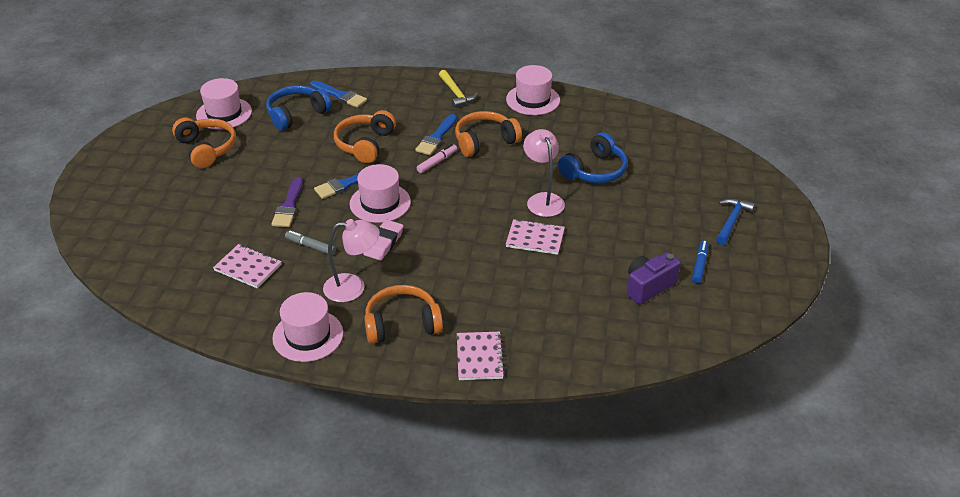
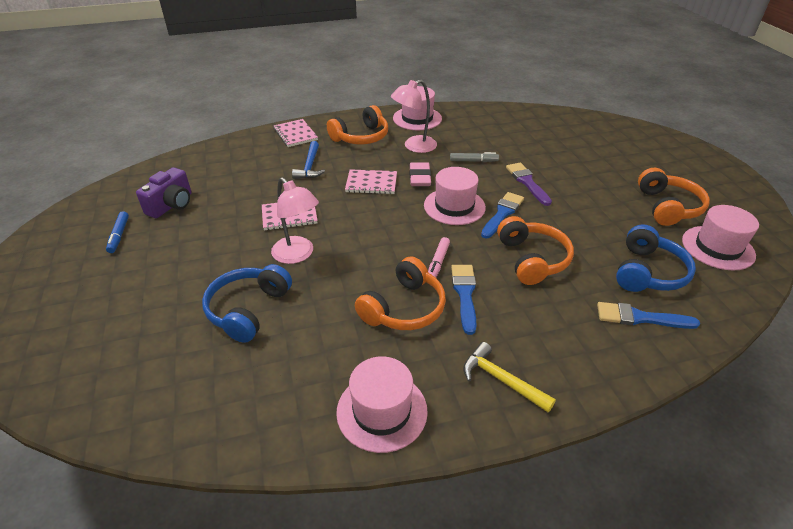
camera: 155 degrees right, 0 degrees up
orange headphones [172,117,236,168] -> orange headphones turned 120 degrees counterclockwise [638,168,710,226]
pink notebook [213,244,282,288] -> pink notebook moved to [345,169,397,194]
blue hammer [716,198,755,245] -> blue hammer moved to [292,141,325,179]

